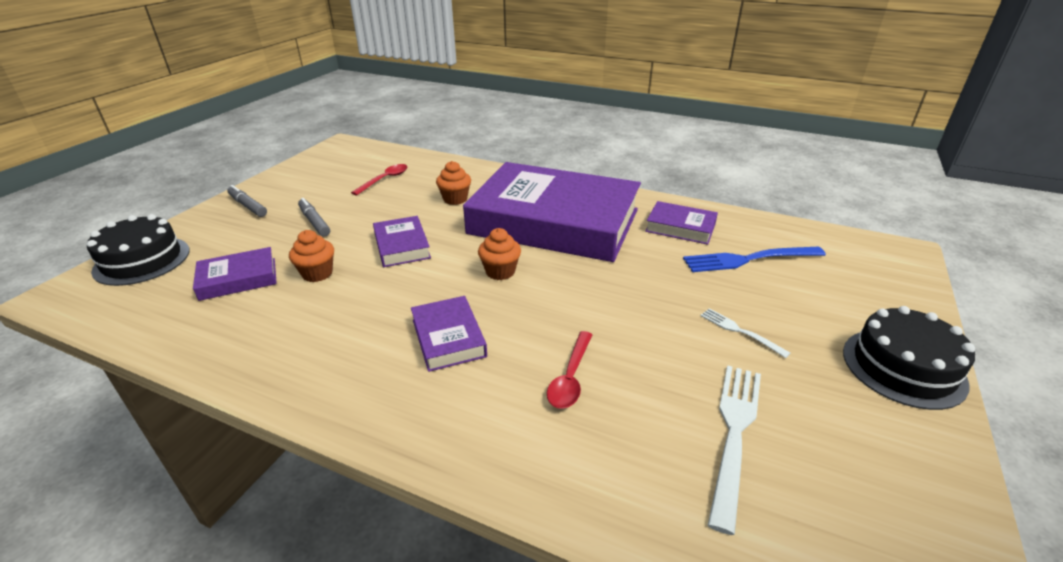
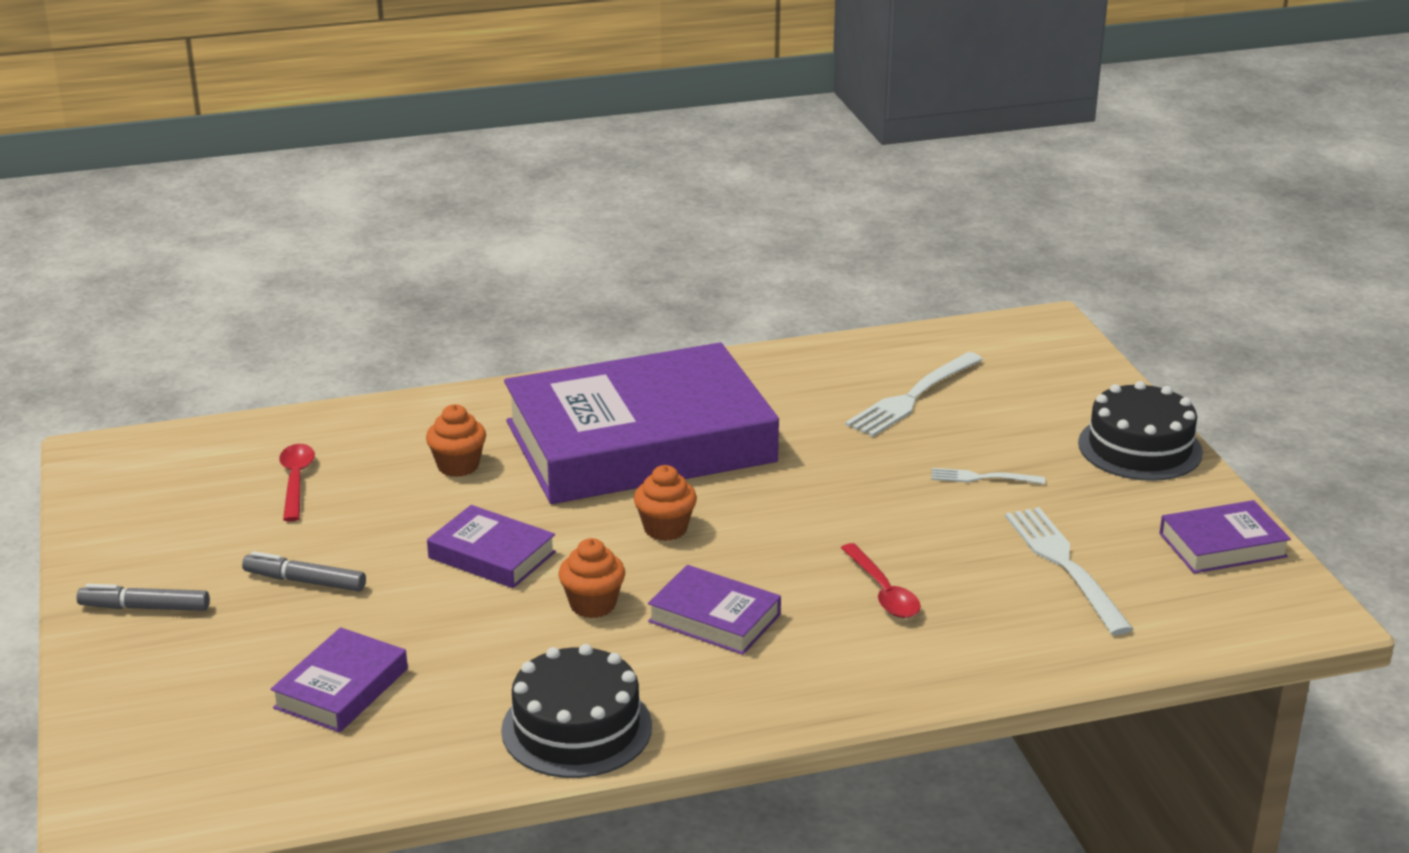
camera: 40 degrees left, 5 degrees down
black cake [87,214,189,286] -> black cake moved to [501,644,652,778]
orange cupcake [289,230,334,282] -> orange cupcake moved to [558,538,625,618]
purple book [645,201,718,245] -> purple book moved to [1159,500,1291,573]
blue fork [683,247,826,272] -> white fork [845,352,983,437]

